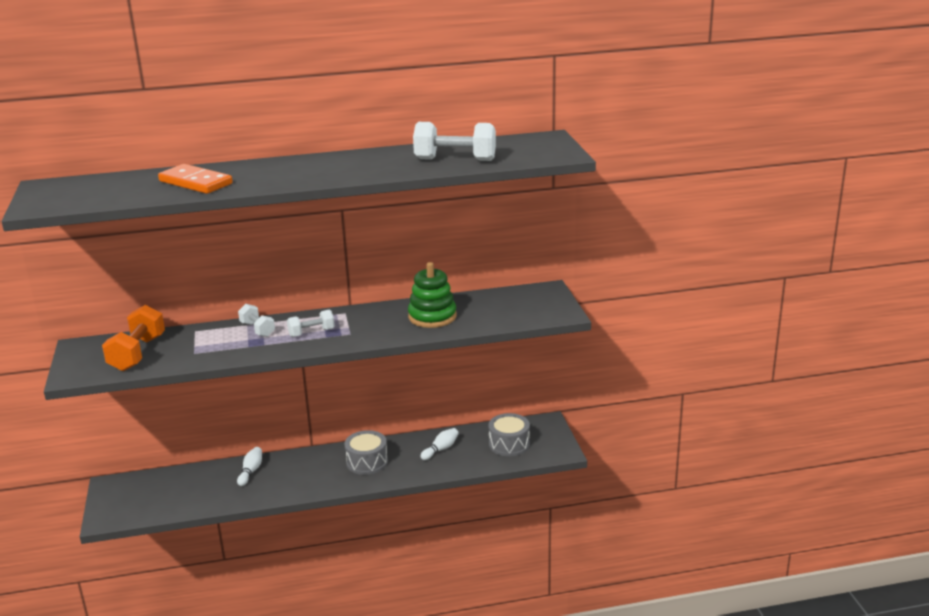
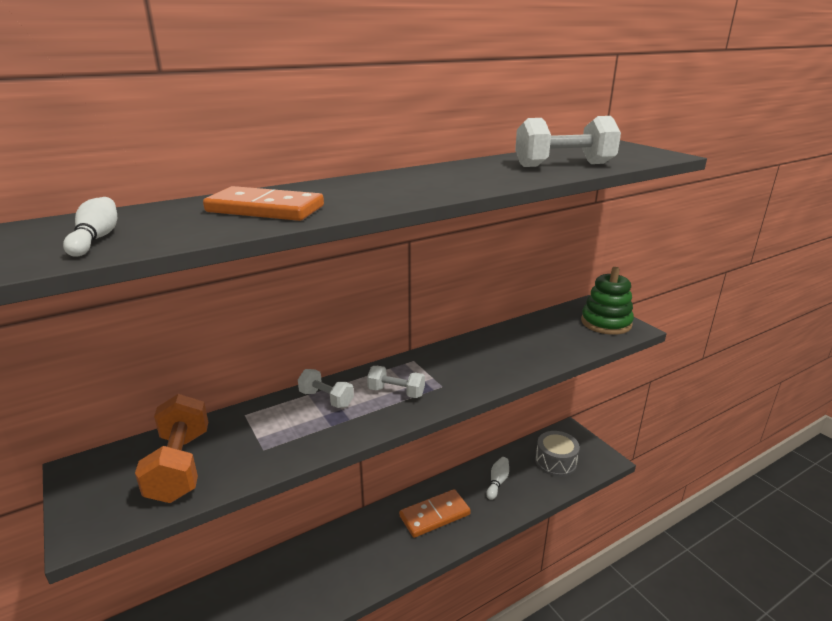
camera: 20 degrees left, 0 degrees up
white bowling pin [237,447,262,486] -> white bowling pin moved to [63,197,117,257]
white dumbbell [287,310,335,337] -> white dumbbell turned 60 degrees clockwise [367,366,425,398]
grey drum [344,430,388,475] -> orange domino [399,489,471,538]
green stacking toy [408,262,457,328] -> green stacking toy moved to [581,267,634,335]

